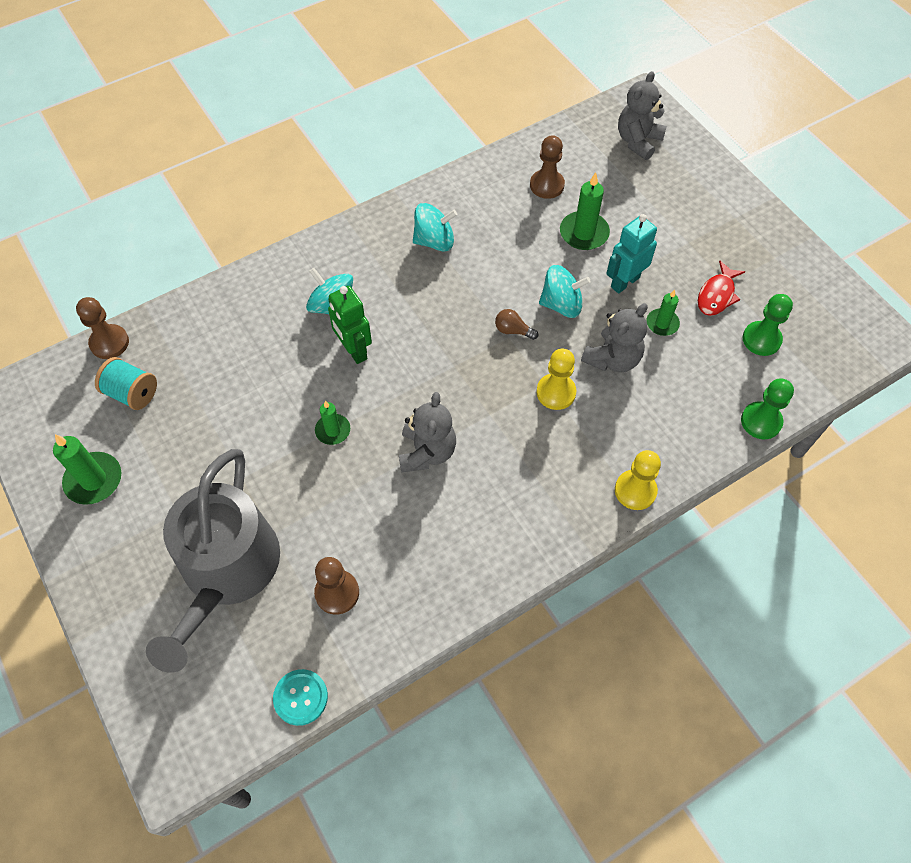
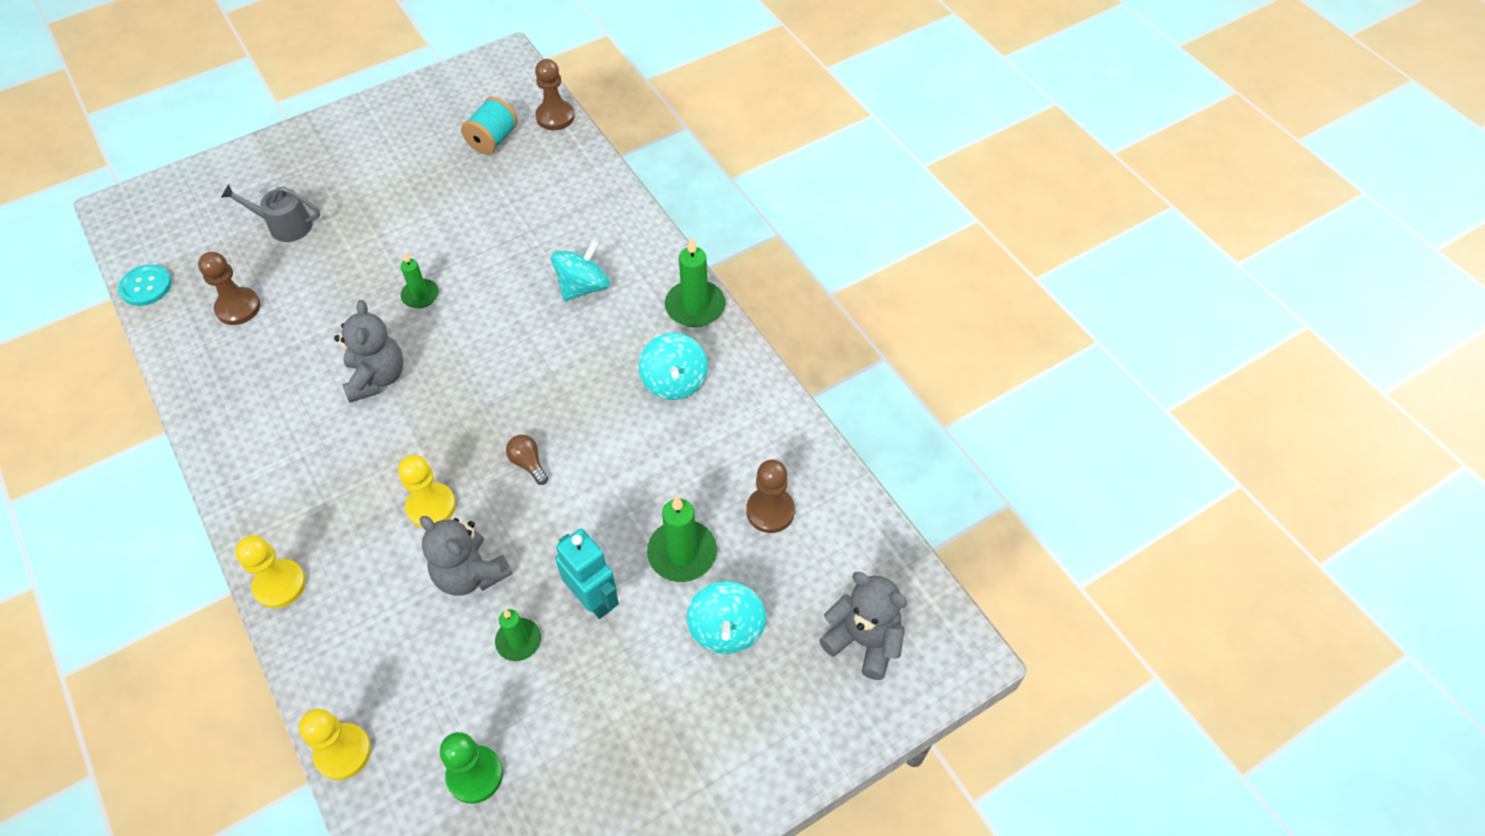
camera: 90 degrees right, 5 degrees down
green candle [53,434,121,505] -> green candle moved to [665,237,725,327]
grey watering can [146,449,280,673] -> grey watering can [221,184,320,242], size x0.45
green robot [328,286,372,364] -> none
grey teddy bear [399,392,456,472] -> grey teddy bear turned 105 degrees counterclockwise [334,300,404,403]
brown light bulb [495,309,538,340] -> brown light bulb turned 60 degrees counterclockwise [506,435,548,485]
turquoise spinning top [539,265,591,318] -> turquoise spinning top moved to [687,581,766,654]
red fish [698,260,745,316] -> none
green pawn [741,378,794,439] -> yellow pawn [299,709,371,780]

